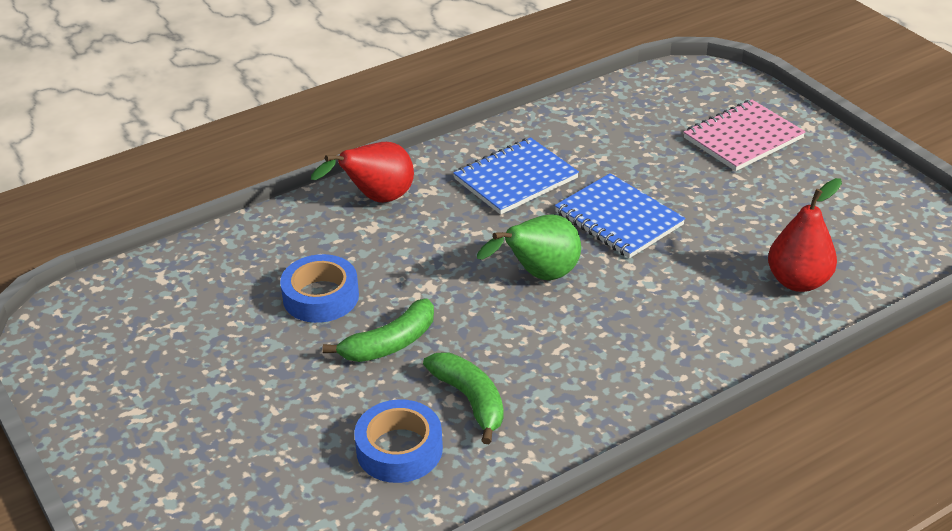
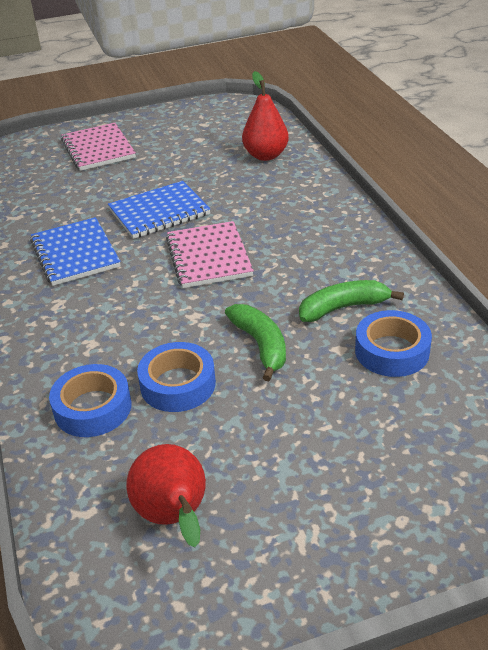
camera: 75 degrees left, 0 degrees up
red pear [311,142,414,203] -> red pear moved to [126,444,206,547]
green pear [477,214,581,280] -> pink notebook [166,221,254,288]
none -> blue tape [49,364,131,437]

